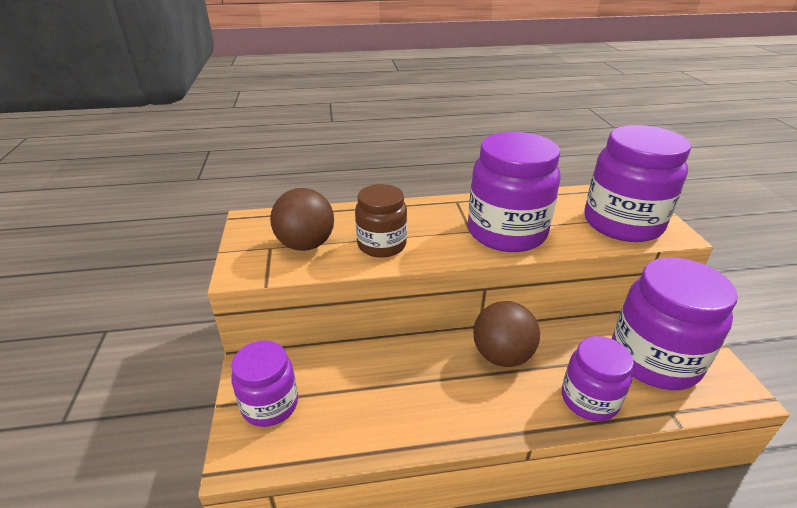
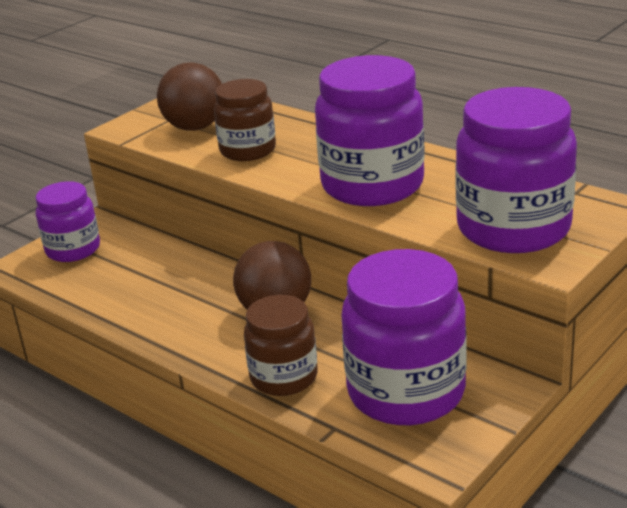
camera: 50 degrees right, 5 degrees down
purple jar [562,336,634,421] -> brown jar [244,295,318,396]

